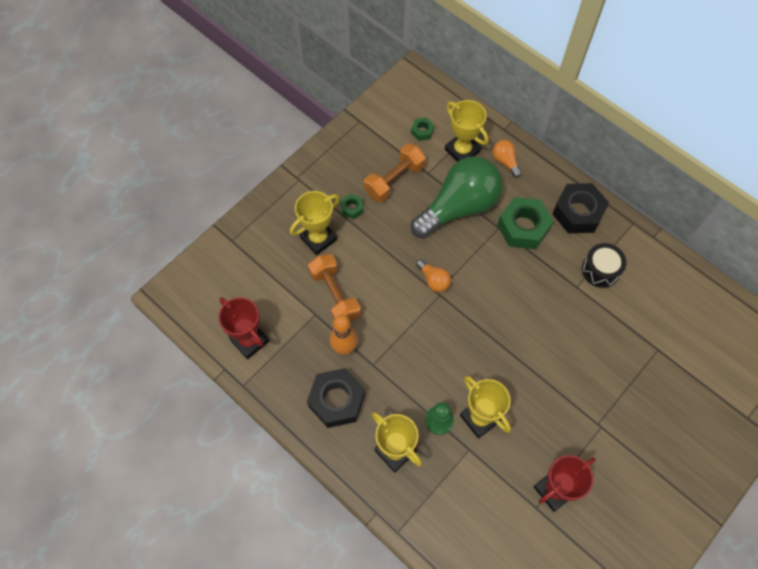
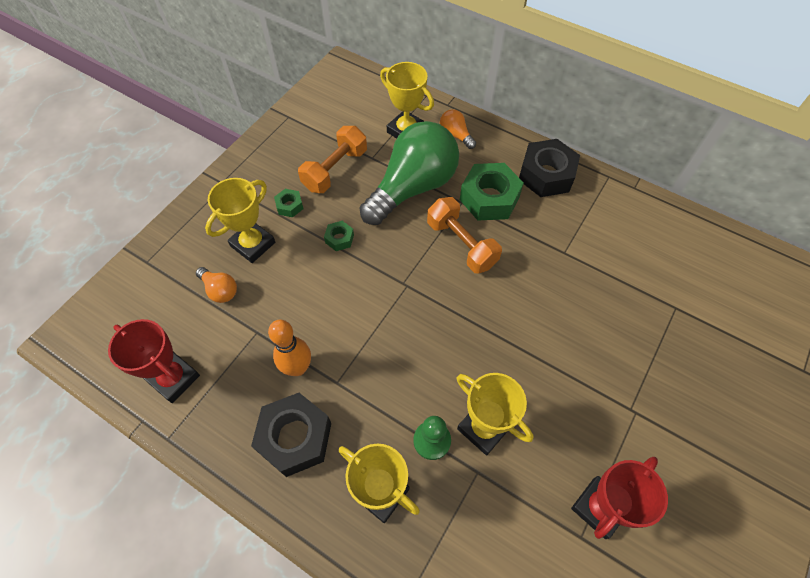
camera: 10 degrees left, 5 degrees down
orange dumbbell [308,254,361,323] -> orange dumbbell moved to [427,197,502,274]
green nut [411,118,434,141] -> green nut moved to [324,221,354,251]
orange light bulb [416,259,451,292] -> orange light bulb moved to [196,267,237,303]
black drum [582,243,627,288] -> none

